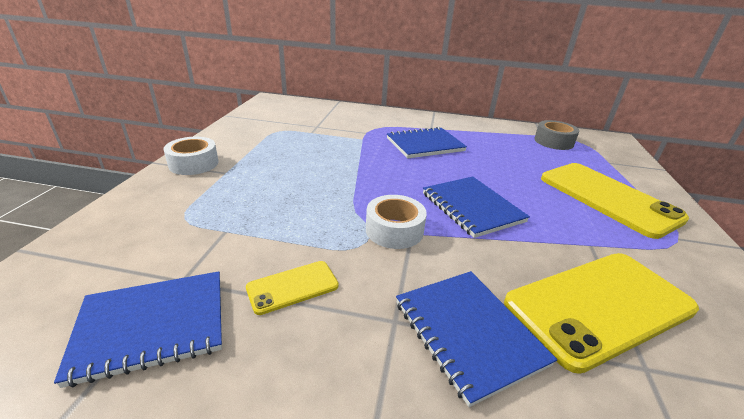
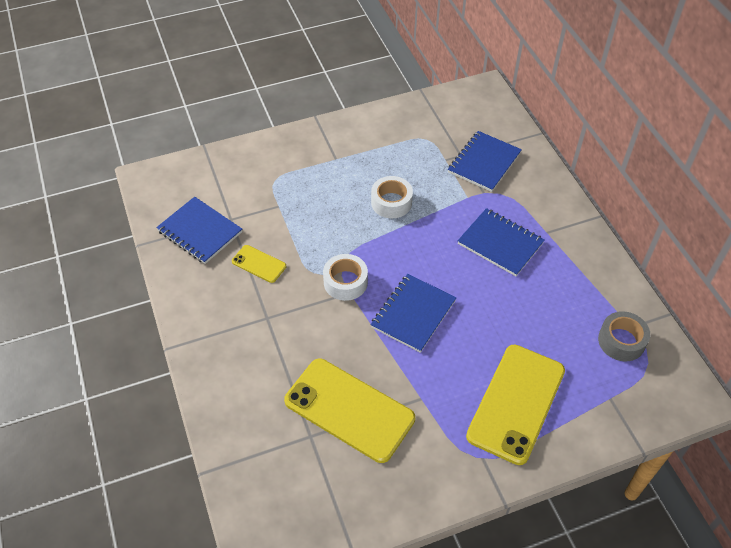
camera: 60 degrees right, 20 degrees up
white tape [163,137,219,175] -> white tape moved to [371,176,413,218]
blue notebook [396,271,558,407] -> blue notebook moved to [448,131,522,192]

